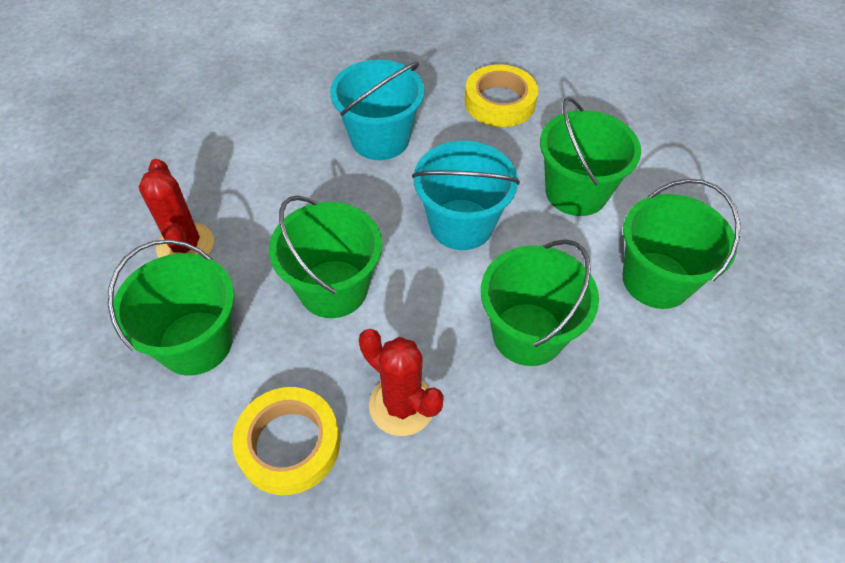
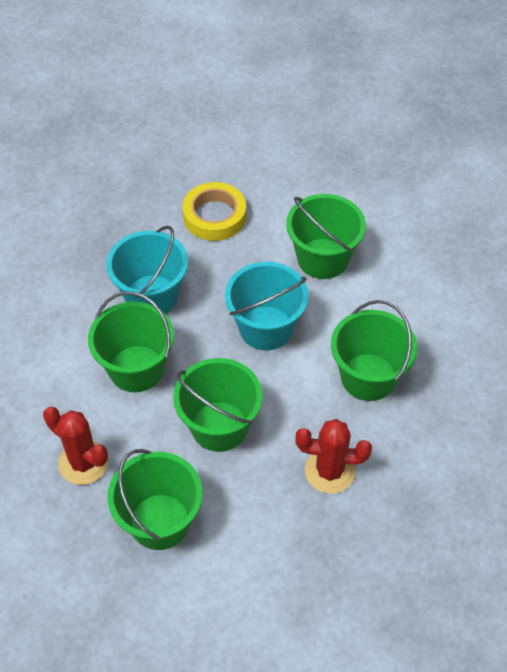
camera: 35 degrees left, 0 degrees up
yellow tape [232,387,340,495] -> none
green bucket [622,179,740,309] -> green bucket moved to [88,291,174,392]

